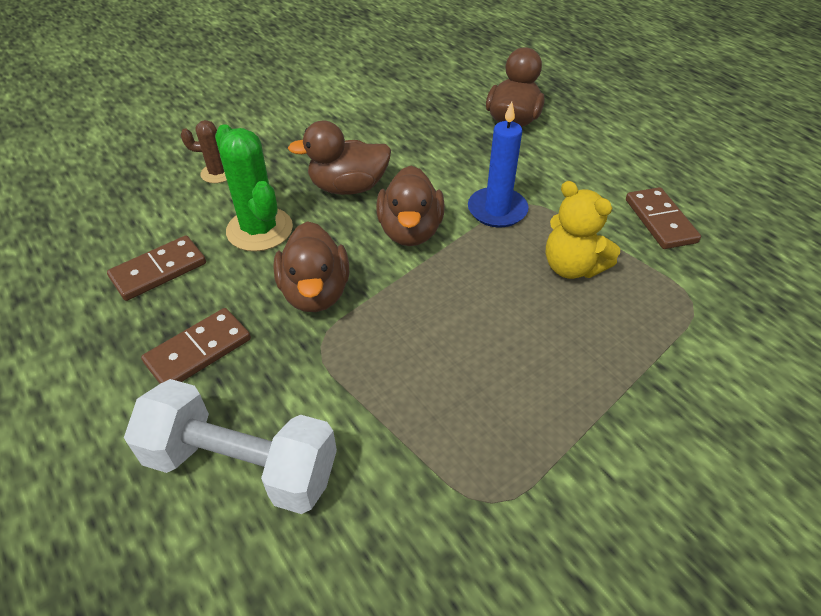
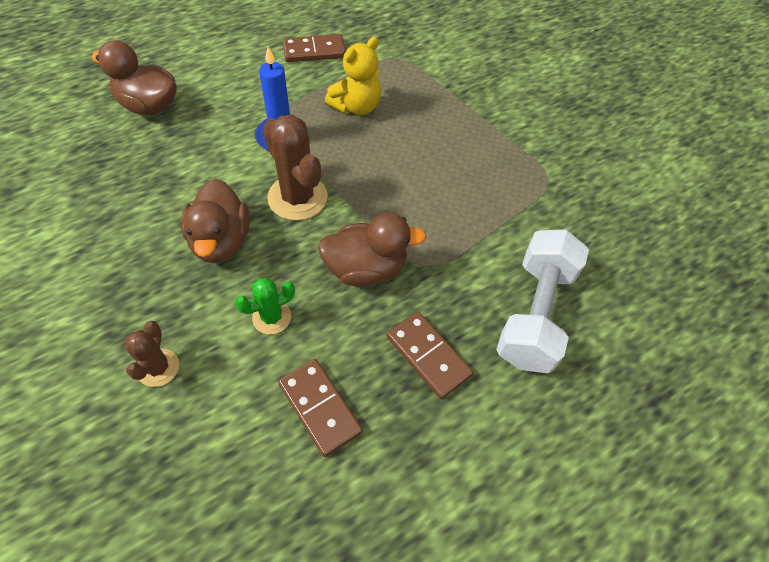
camera: 90 degrees left, 10 degrees up
green cactus [215,124,293,251] -> green cactus [235,278,295,335], size x0.57
brown duck [376,165,445,246] -> brown cactus [263,114,328,221]

